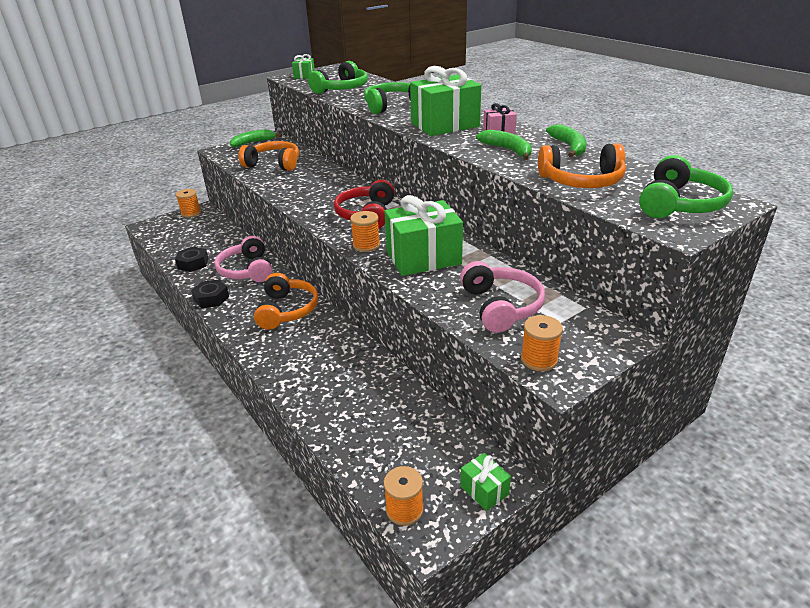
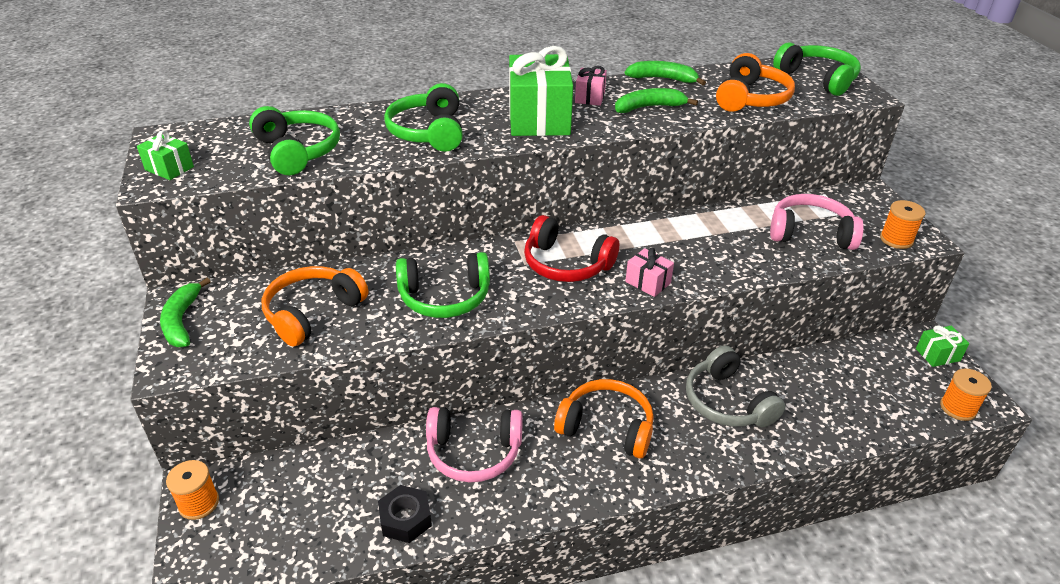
camera: 70 degrees left, 5 degrees up
black nut [191,280,229,308] -> none
orange spool [350,211,380,252] -> pink gift [625,248,674,297]
green gift [384,195,463,276] -> none
none -> green headphones [396,252,490,318]
none -> grey headphones [686,345,785,427]

